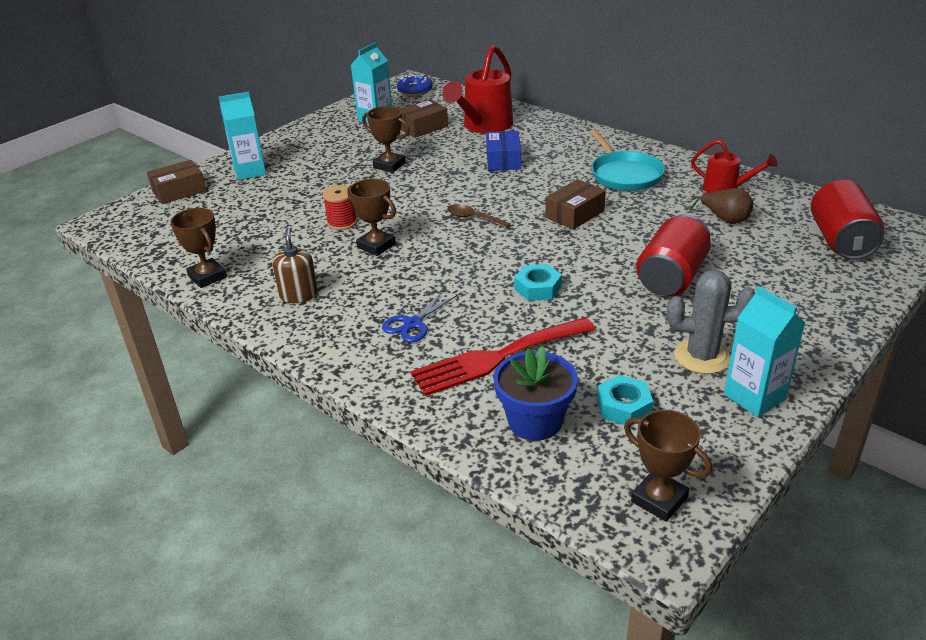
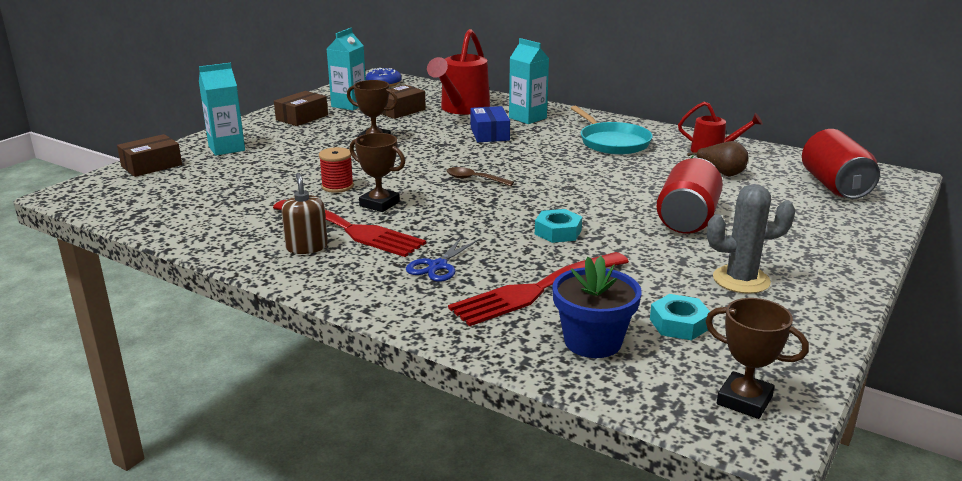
camera: 10 degrees left, 10 degrees down
brown trophy [170,208,227,288] -> none
brown box [545,179,606,230] -> brown box moved to [274,91,328,126]
turquoise carton [724,286,805,417] -> turquoise carton moved to [509,38,549,124]
none -> red fork [273,200,426,257]

